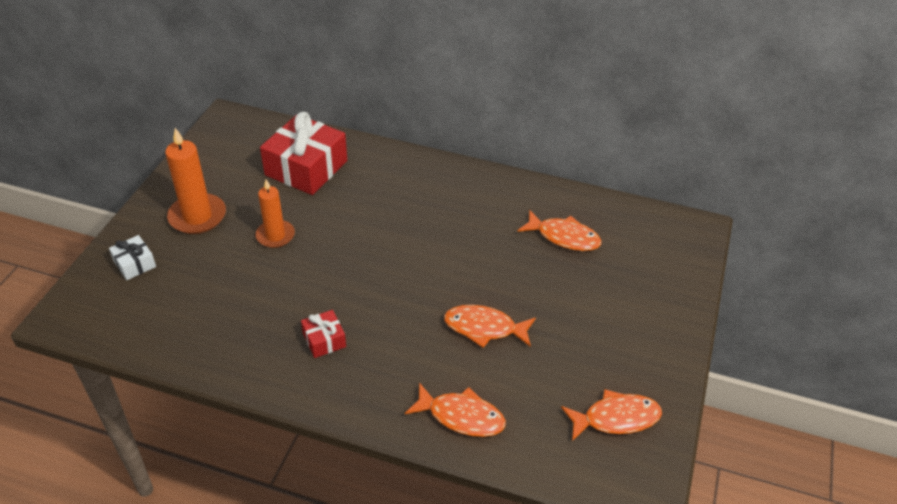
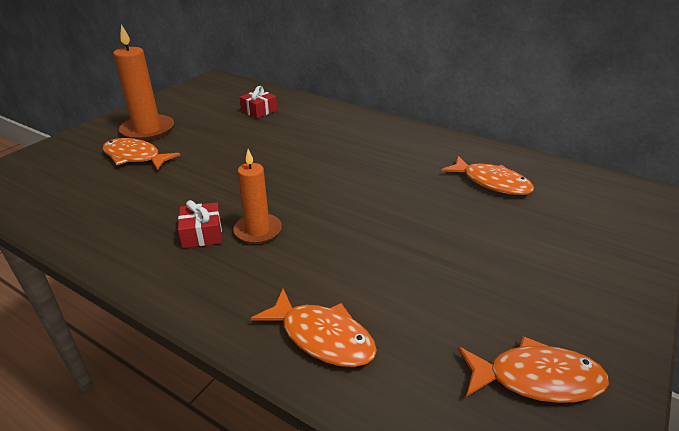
camera: 15 degrees right, 10 degrees down
white gift [109,235,156,280] -> none
orange candle [255,179,295,248] -> orange candle moved to [234,149,282,244]
red gift [260,112,347,195] -> red gift [240,86,277,119], size x0.48
orange fish [444,305,536,348] -> orange fish moved to [103,138,180,170]

